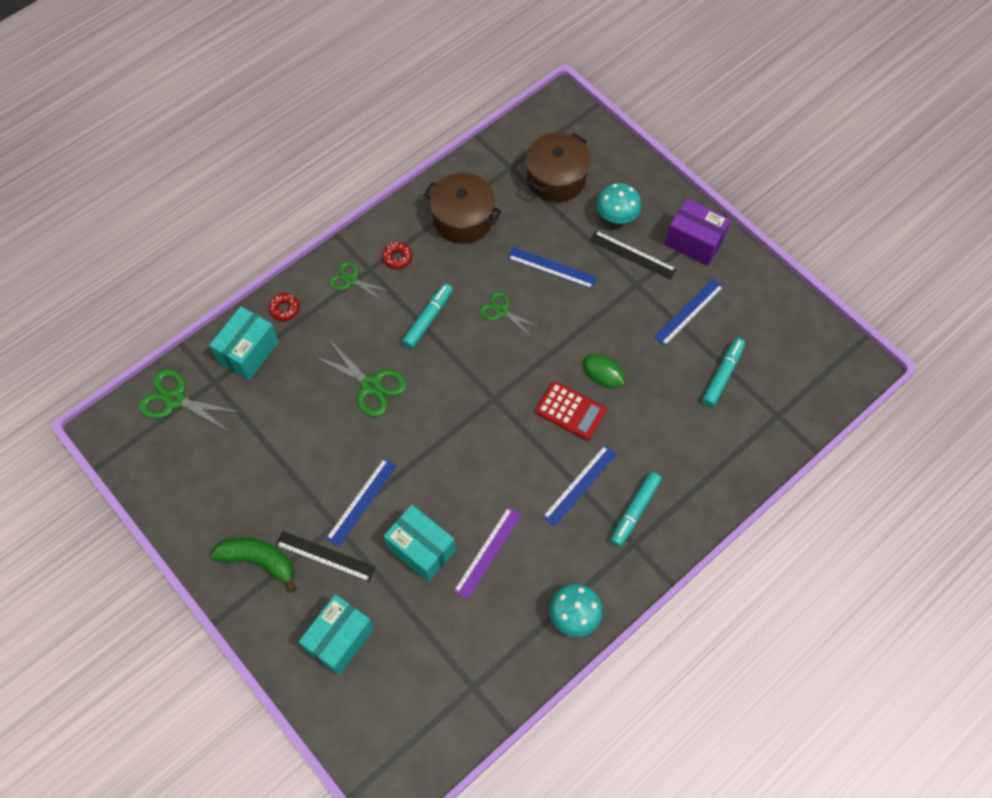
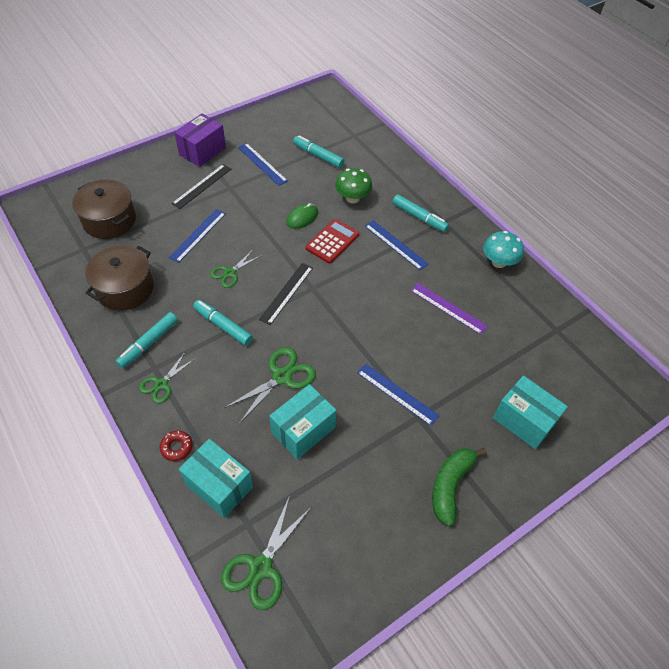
camera: 85 degrees left, 10 degrees down
black ruler [275,531,376,582] -> black ruler moved to [259,263,313,325]
red donut [382,242,412,269] -> turquoise marker [116,312,178,368]
turquoise box [384,505,456,582] -> turquoise box moved to [269,384,337,459]
turquoise mushroom [597,183,641,224] -> none
none -> green mushroom [335,168,373,203]

